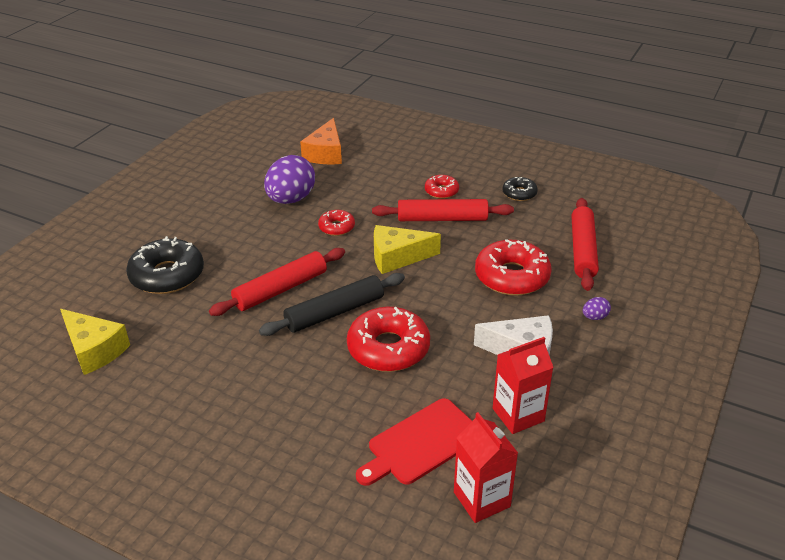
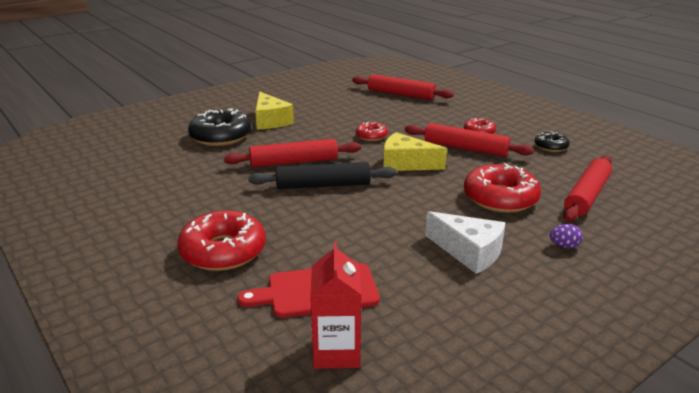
camera: 25 degrees right, 10 degrees down
yellow cheese [60,309,130,375] -> yellow cheese moved to [255,91,294,129]
purple egg [264,155,315,204] -> none
orange cheese [300,118,342,164] -> red rolling pin [352,74,454,100]
red donut [347,307,430,372] -> red donut moved to [177,211,266,271]
red carton [493,337,554,434] -> none

